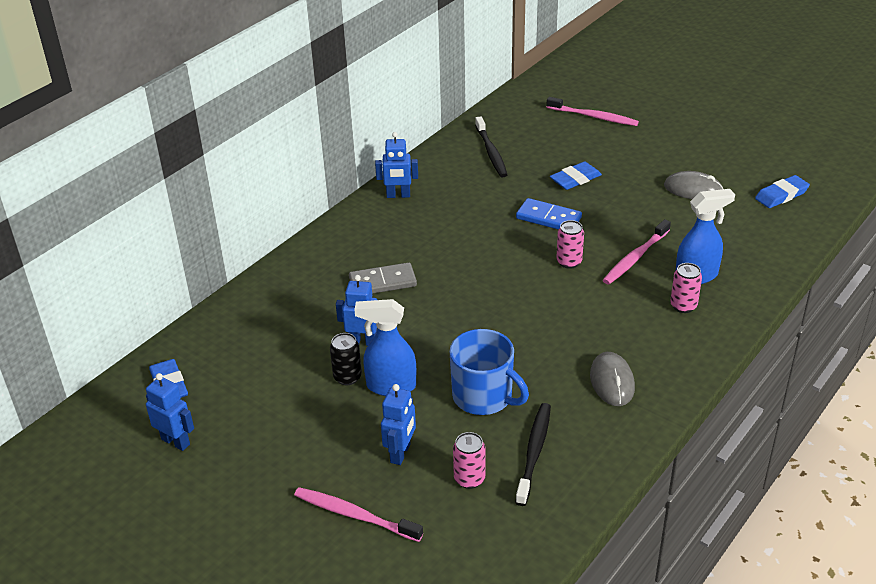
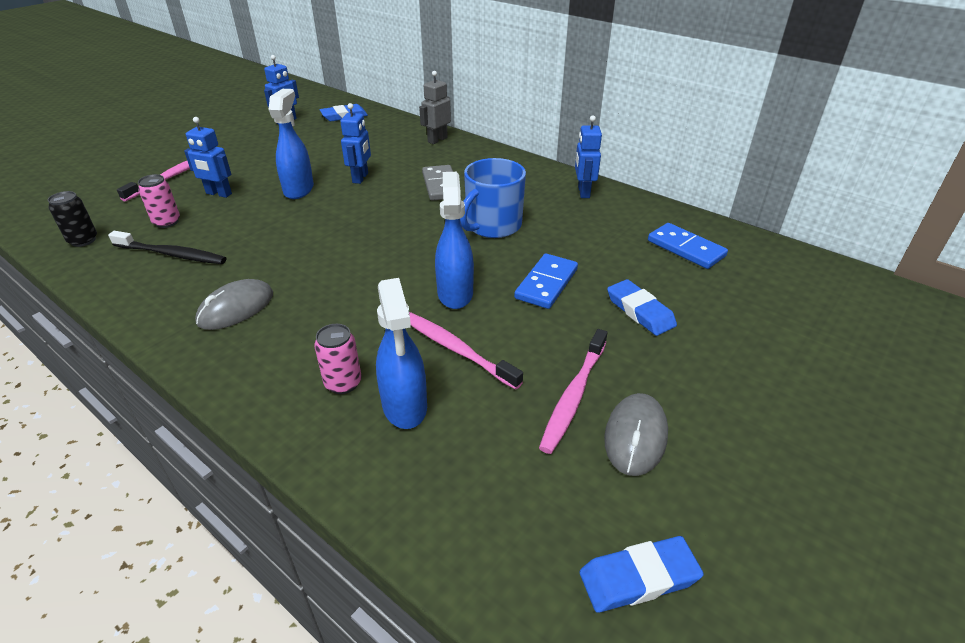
camera: 90 degrees right, 0 degrees up
black can [330,333,362,385] -> black can moved to [48,191,97,247]
blue mug [450,329,529,415] -> blue mug moved to [460,158,526,238]
black toothbrush [475,116,507,178] -> blue domino [648,223,728,269]
pink toothbrush [547,97,639,126] -> pink toothbrush moved to [539,329,607,454]
pink can [556,220,584,269] -> blue spray bottle [435,172,474,309]
grey mouse [590,352,635,406] -> grey mouse turned 45 degrees counterclockwise [195,279,273,330]
blue eraser [755,175,810,208] -> blue eraser turned 75 degrees counterclockwise [580,536,704,613]
none -> grey robot [419,71,451,144]

